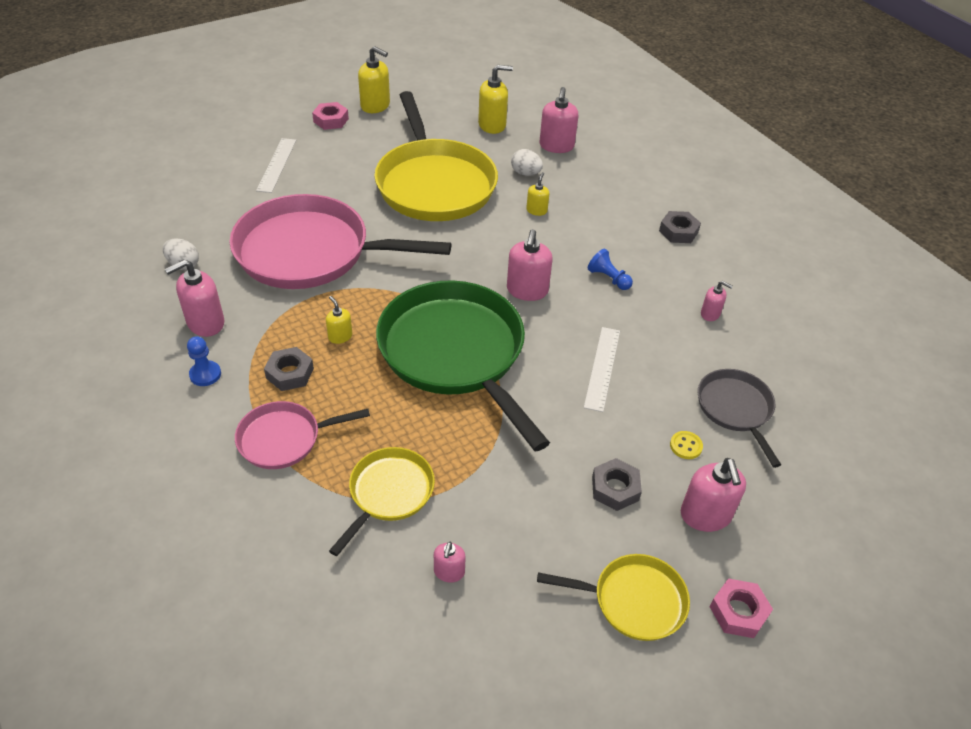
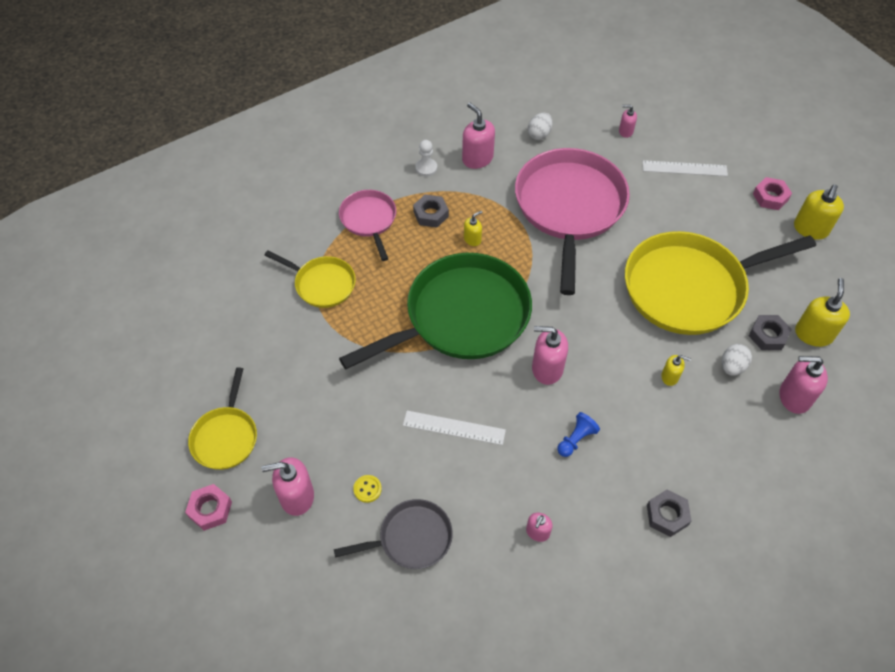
camera: 90 degrees right, 10 degrees up
blue pawn [187,336,221,386] -> white pawn [415,140,437,177]
pink soap dispenser [434,542,466,583] -> pink soap dispenser moved to [619,105,637,138]
yellow soap dispenser [478,65,513,134] -> yellow soap dispenser turned 150 degrees counterclockwise [795,278,850,347]
grey nut [592,458,642,511] -> grey nut moved to [749,315,792,350]

